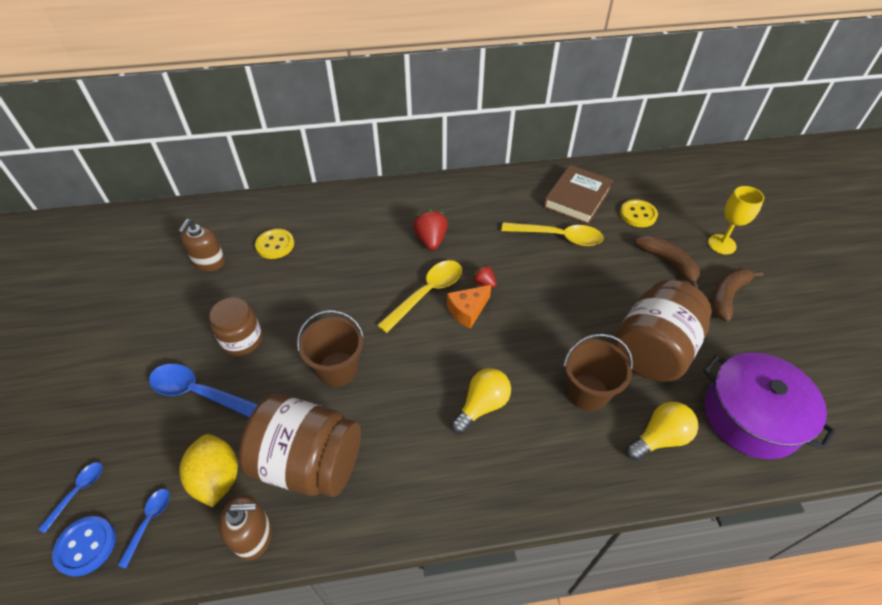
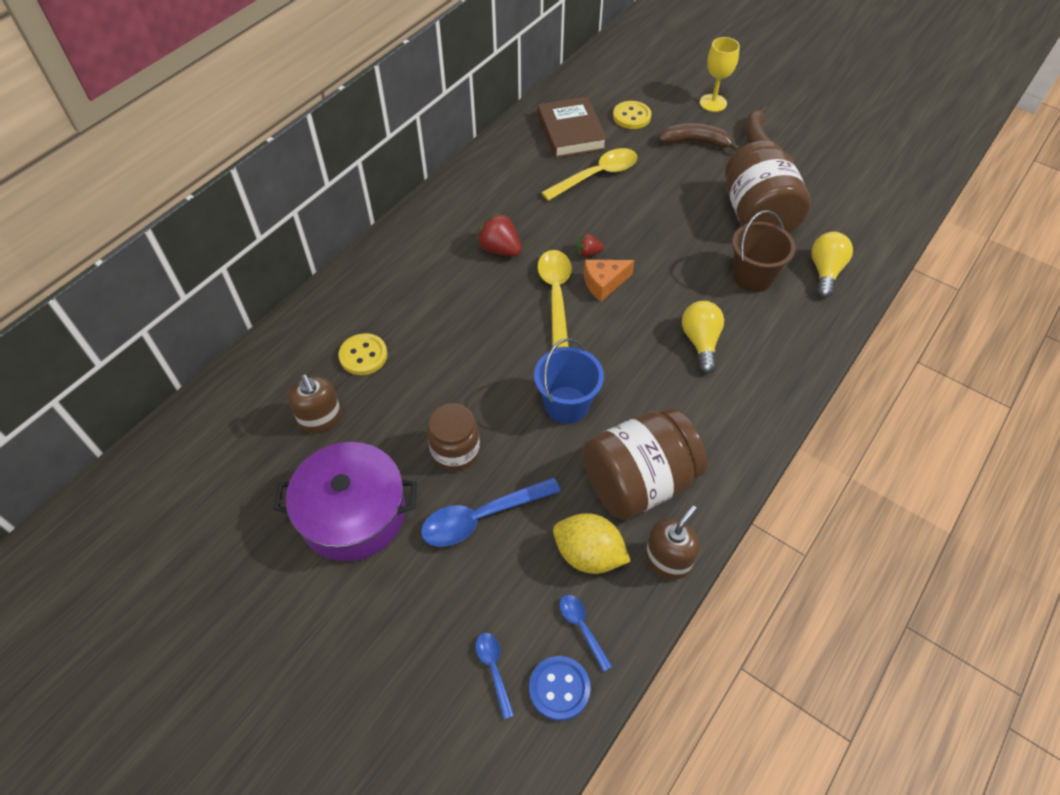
camera: 45 degrees left, 5 degrees up
brown bucket [297,310,364,387] -> blue bucket [534,338,604,424]
orange cheese [447,285,491,329] -> orange cheese turned 60 degrees clockwise [584,260,635,302]
purple pot [703,353,836,459] -> purple pot moved to [274,442,417,561]

